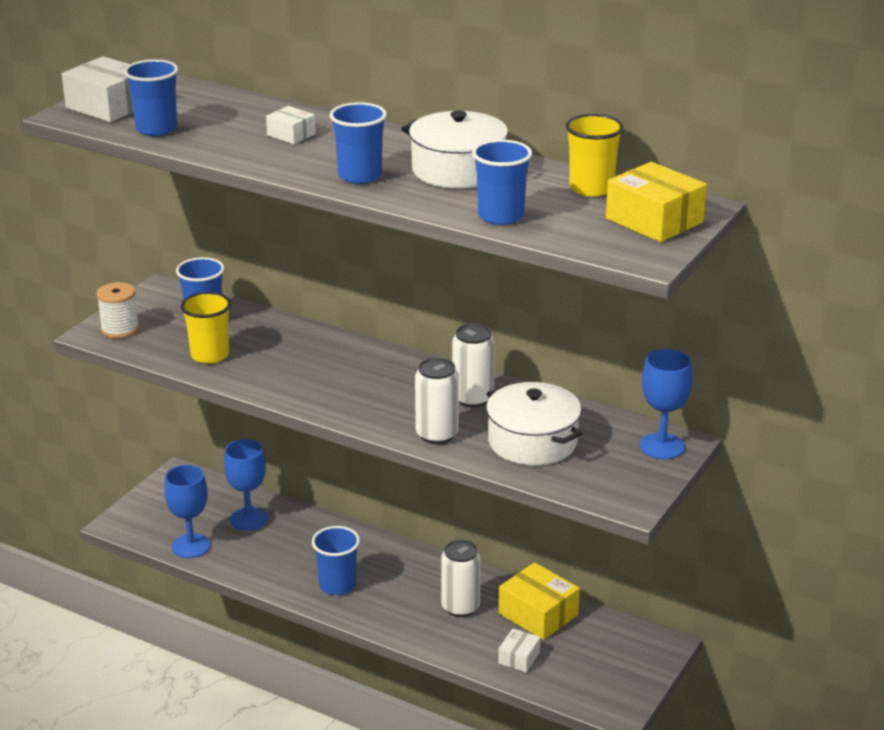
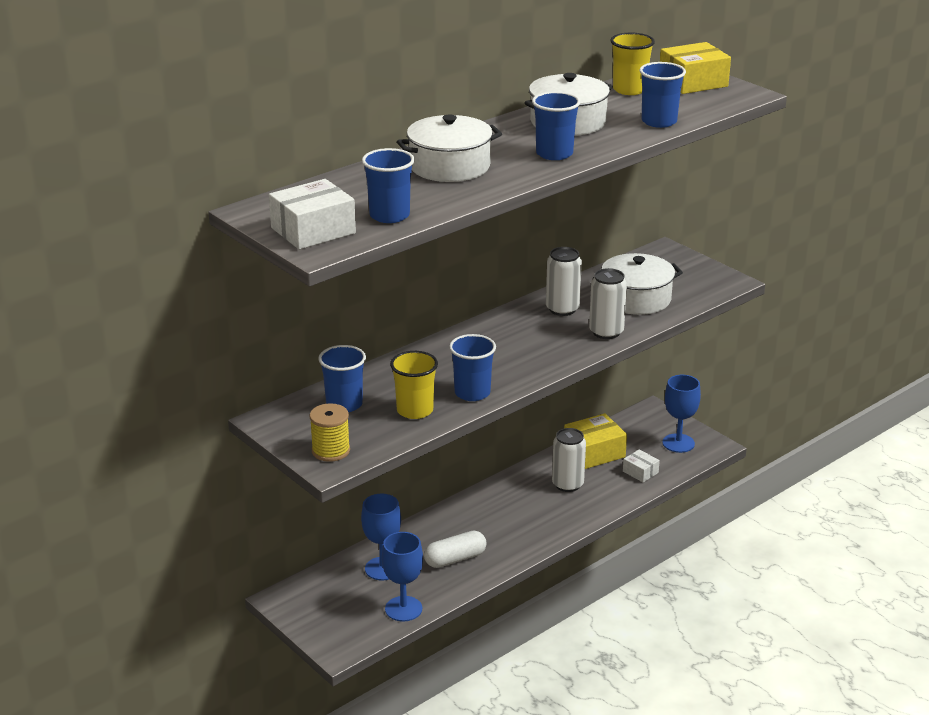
camera: 70 degrees left, 0 degrees up
white spool [97,282,139,339] -> yellow spool [310,403,350,462]
white box [266,106,316,144] -> white pot [397,114,502,182]
blue cup [312,526,360,595] -> blue cup moved to [449,334,496,401]
blue goblet [639,349,693,459] -> blue goblet moved to [662,375,701,453]
none -> white capsule [424,531,486,568]

